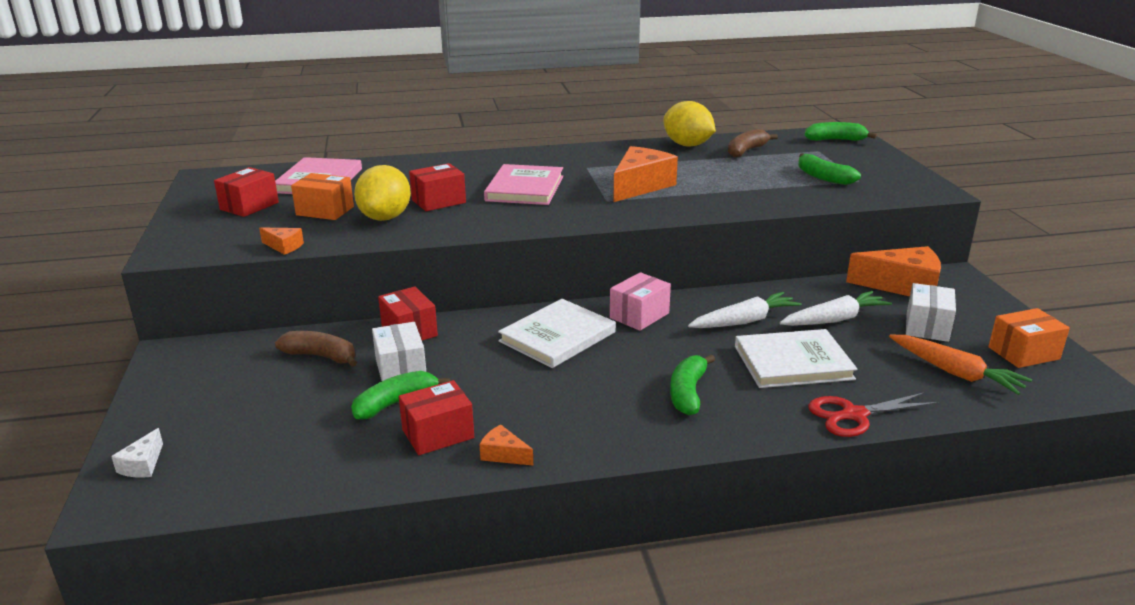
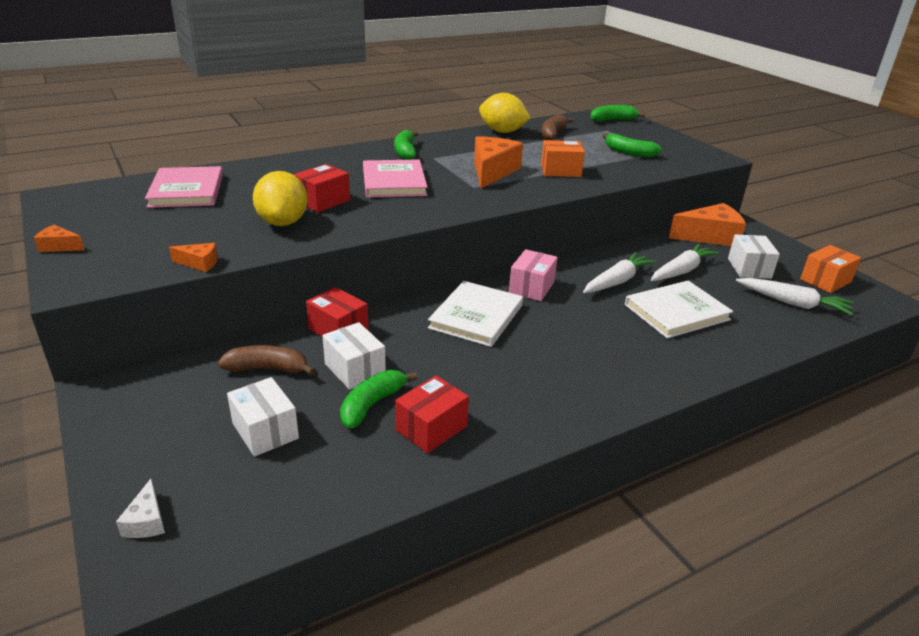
camera: 20 degrees left, 5 degrees up
red box [214,167,279,217] -> none
orange box [291,173,354,220] -> orange box moved to [541,140,585,177]
orange cheese [479,424,533,466] -> orange cheese moved to [34,225,84,252]
green banana [670,354,715,415] -> green banana moved to [394,130,418,160]
red scissors [808,392,939,437] -> none
orange carrot [889,335,1032,395] -> white carrot [736,278,854,315]
none -> white box [227,377,299,457]

